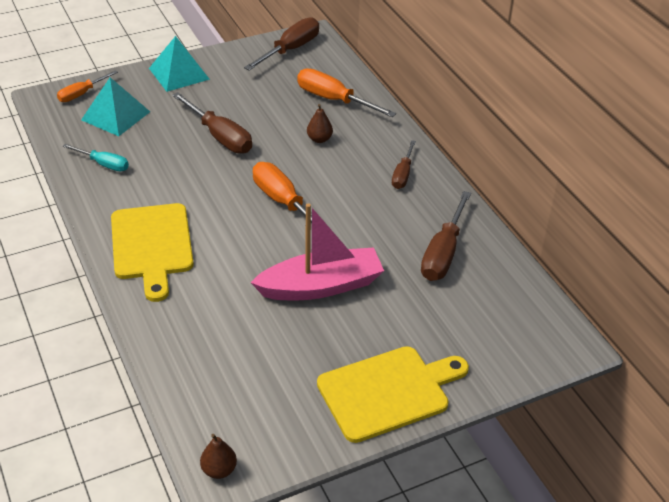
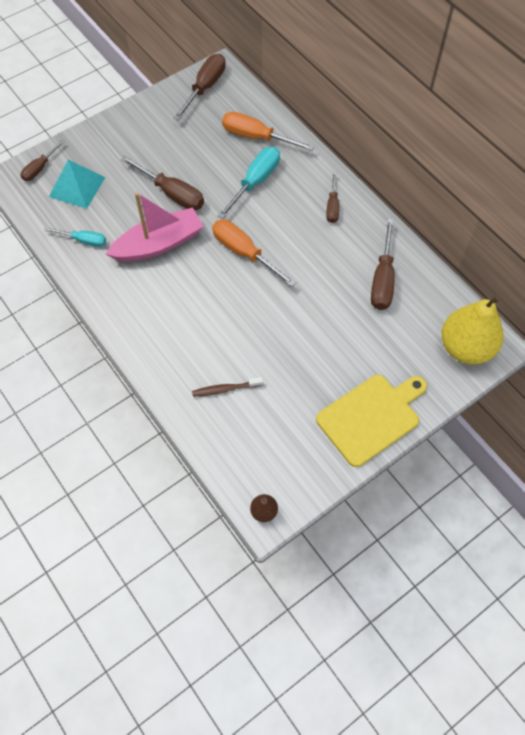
camera: 10 degrees left, 20 degrees up
orange screwdriver [57,70,118,102] -> brown screwdriver [21,139,65,181]
yellow cutting board [111,203,194,302] -> none
turquoise pyramid [149,36,210,92] -> none
pink boat [251,203,384,300] -> pink boat moved to [106,192,204,262]
brown pear [307,104,333,143] -> turquoise screwdriver [217,147,280,219]
none -> brown toothbrush [192,377,263,397]
none -> yellow pear [442,295,504,364]

